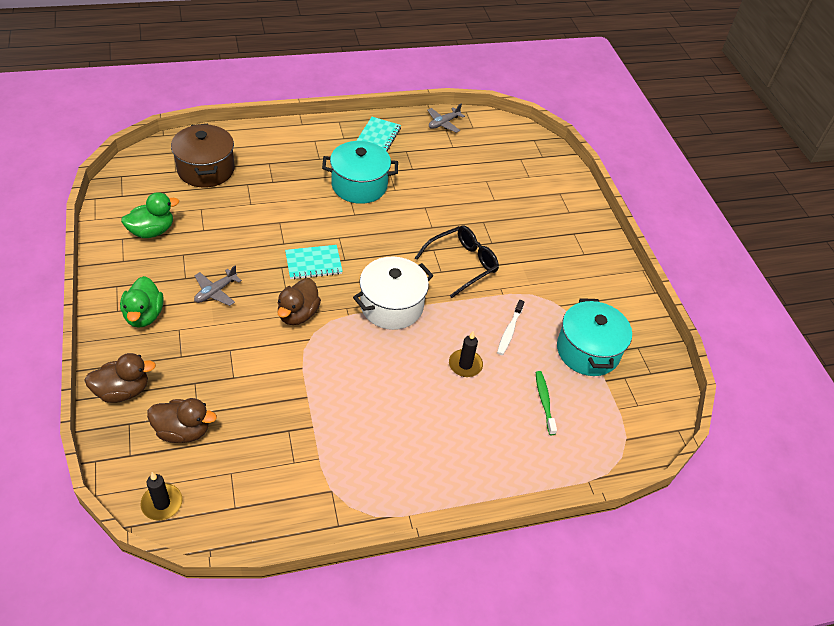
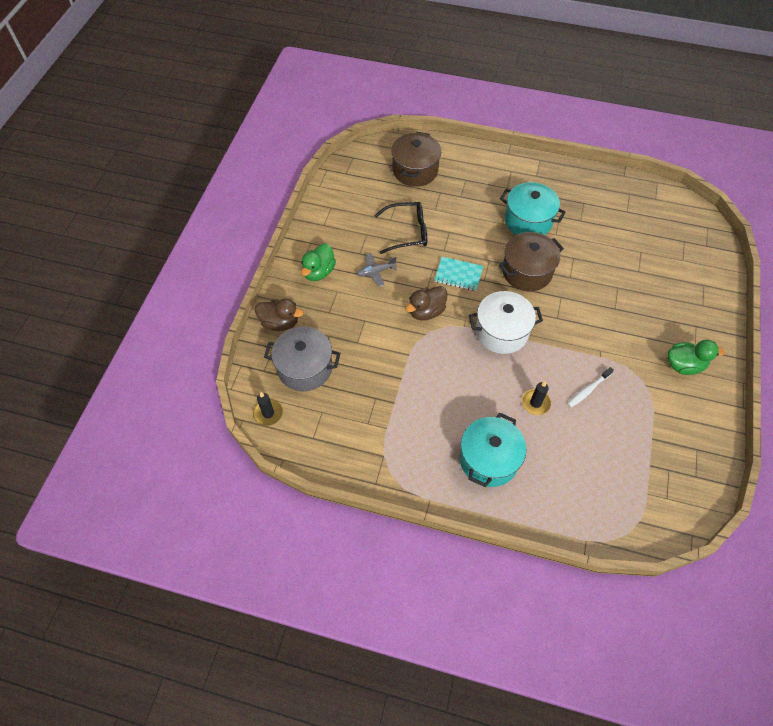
camera: 35 degrees right, 10 degrees up
green duck [121,192,179,238] -> green duck moved to [667,340,725,375]
brown duck [147,398,217,443] -> grey pot [264,327,340,392]
turquoise notebook [356,117,401,151] -> none
black glasses [415,226,499,298] -> black glasses moved to [374,202,427,254]
grey plane [428,104,465,133] -> none
green toothbrush [536,371,557,435] -> none
turquoise pot [557,298,632,376] -> turquoise pot moved to [460,413,526,487]
none -> brown pot [499,232,564,291]

